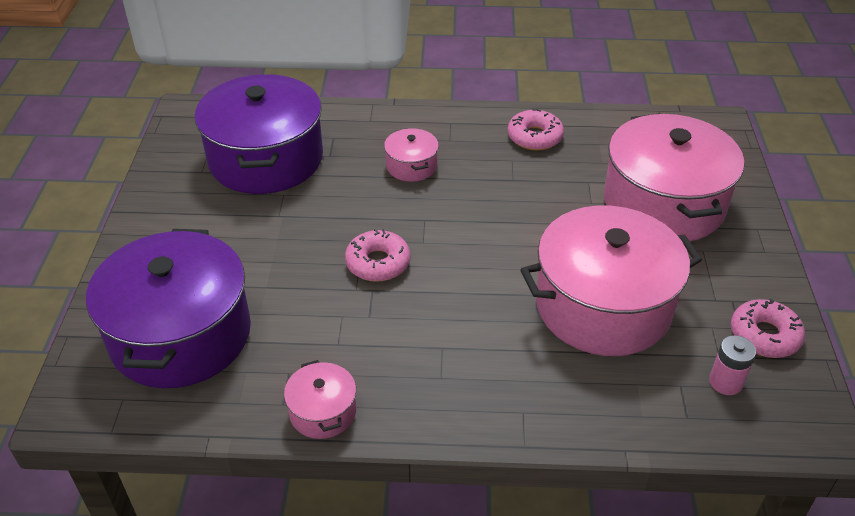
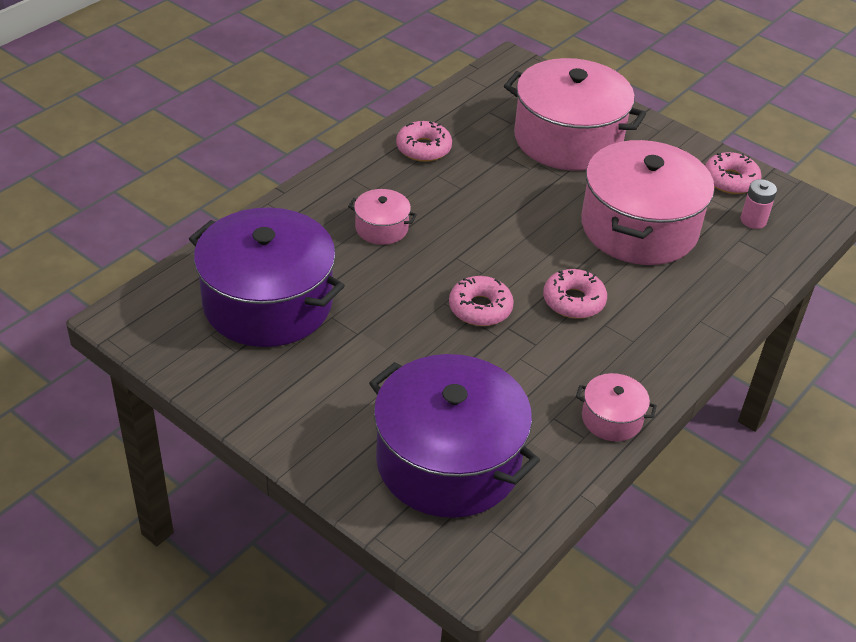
camera: 55 degrees left, 0 degrees up
none -> pink donut [543,269,607,319]

